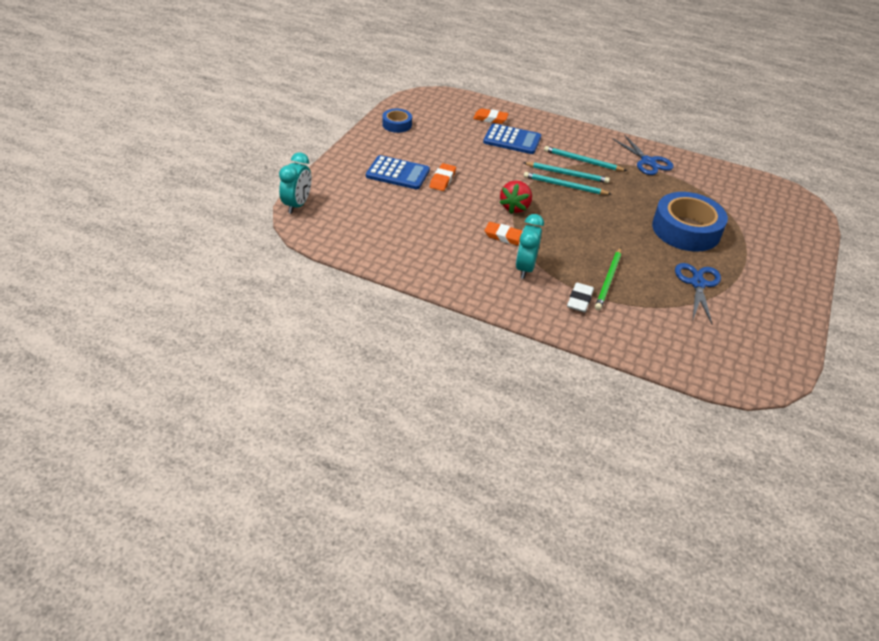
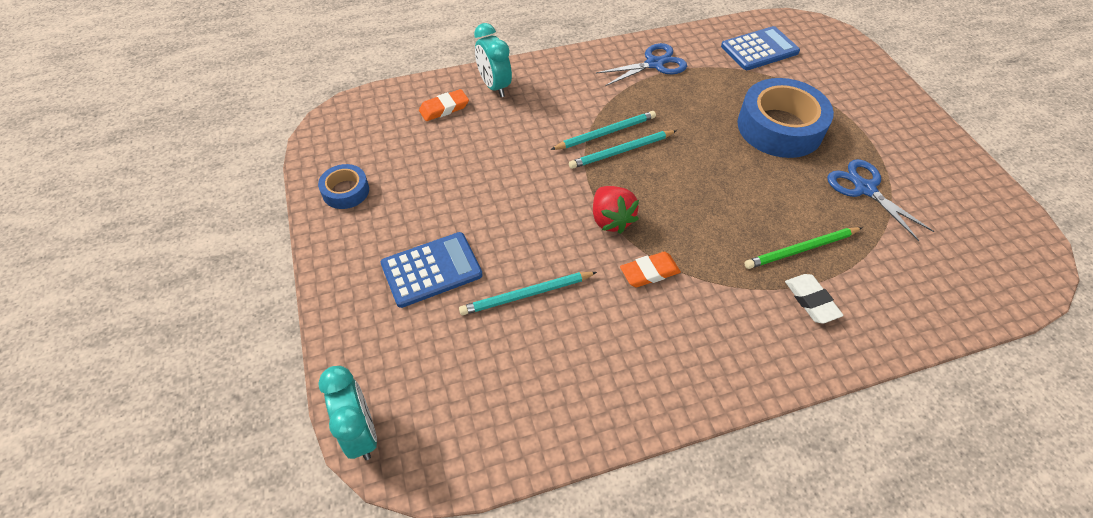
camera: 40 degrees left, 10 degrees up
orange eraser [430,163,456,191] -> none
blue calculator [483,124,541,154] -> blue calculator moved to [721,26,800,70]
turquoise clock [516,214,544,279] -> turquoise clock moved to [474,23,512,97]
turquoise pencil [544,146,627,171] -> turquoise pencil moved to [459,272,597,315]
green pencil [595,247,621,310] -> green pencil turned 90 degrees clockwise [744,227,862,269]
blue scissors [613,135,674,175] -> blue scissors turned 45 degrees counterclockwise [596,43,687,86]

